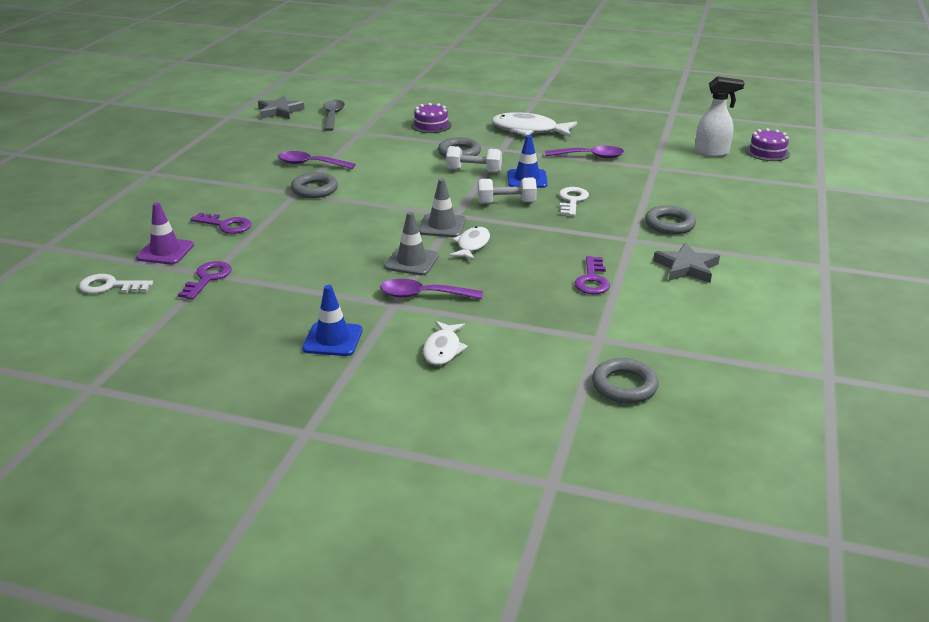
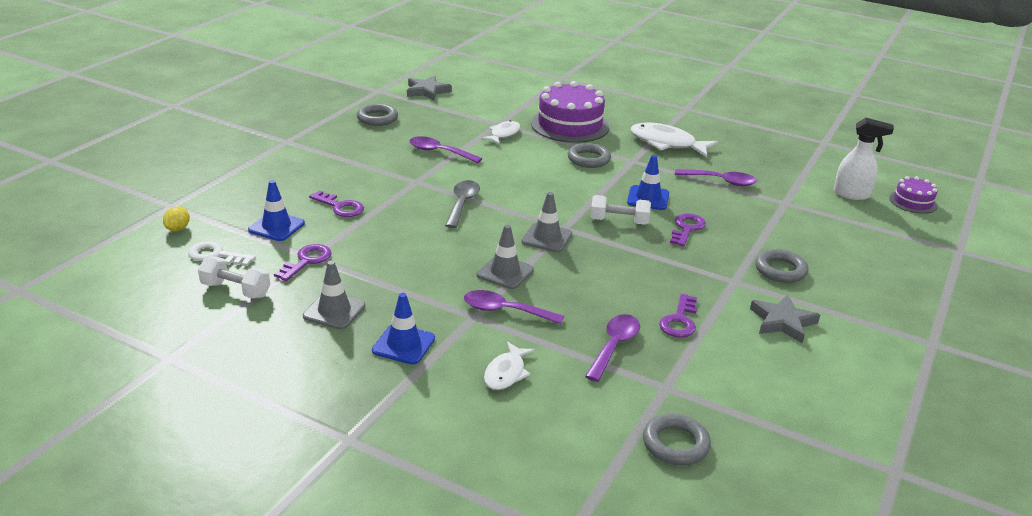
camera: 10 degrees right, 0 degrees up
purple traffic cone [136,202,194,265] -> blue traffic cone [248,180,305,241]
grey ring [291,172,338,198] -> grey ring moved to [357,103,398,126]
grey spoon [323,100,345,131] -> grey spoon moved to [445,180,480,228]
purple cake [411,103,451,133] -> purple cake [531,81,609,143], size x1.93
white dumbbell [446,146,502,173] -> white dumbbell moved to [198,257,270,298]
white fish [449,226,490,261] -> white fish moved to [481,120,520,144]
white key [559,187,589,216] -> purple key [670,213,706,247]
none -> yellow lemon [163,206,190,231]
none -> grey traffic cone [303,261,365,330]
none -> purple spoon [585,314,640,382]

